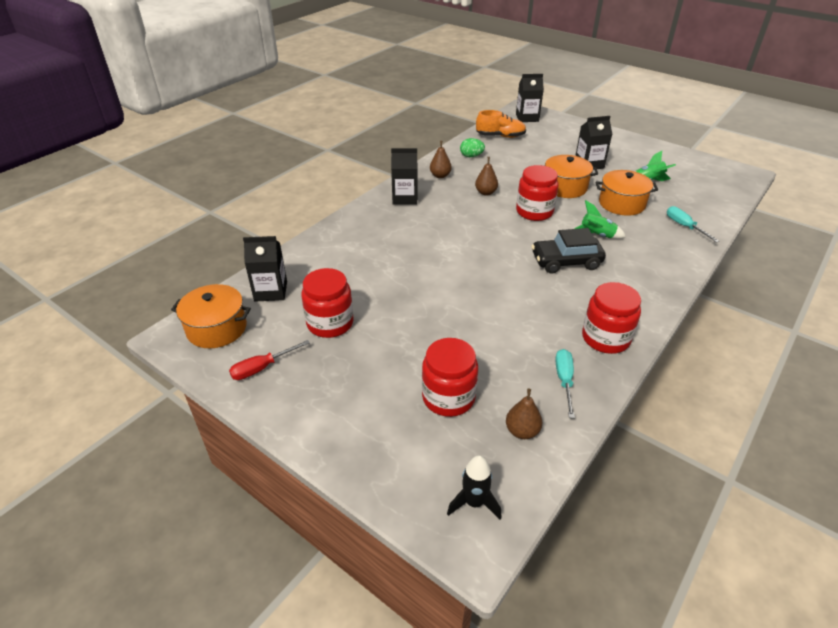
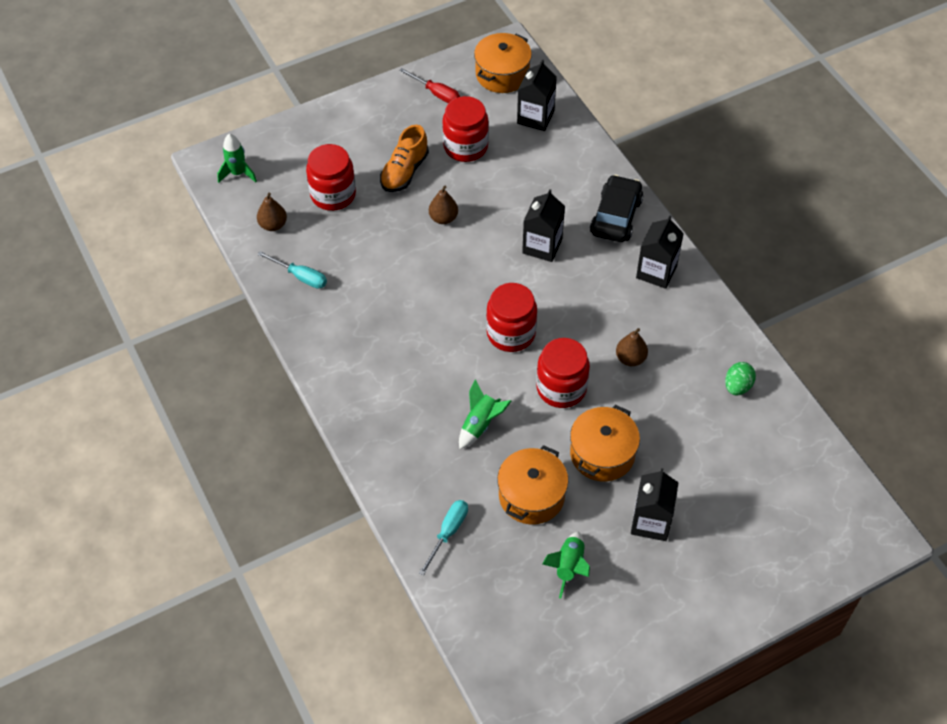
camera: 115 degrees right, 15 degrees up
red screwdriver [229,340,310,380] -> red screwdriver turned 135 degrees clockwise [399,68,460,103]
brown pear [430,141,452,178] -> brown pear moved to [429,186,458,224]
black rocket [447,455,502,520] -> green rocket [217,134,257,183]
orange shoe [476,110,526,138] -> orange shoe moved to [380,125,429,192]
black carton [516,74,544,122] -> black carton moved to [522,189,565,262]
black car [532,228,606,273] -> black car moved to [590,175,643,242]
red jar [582,282,641,354] -> red jar moved to [486,283,537,352]
turquoise screwdriver [667,206,720,243] -> turquoise screwdriver turned 60 degrees counterclockwise [419,500,468,576]

